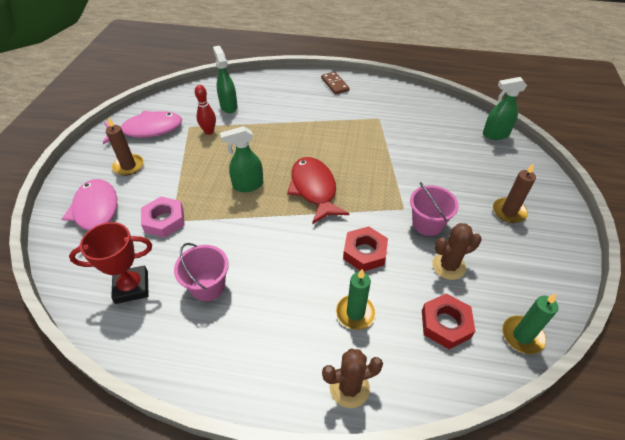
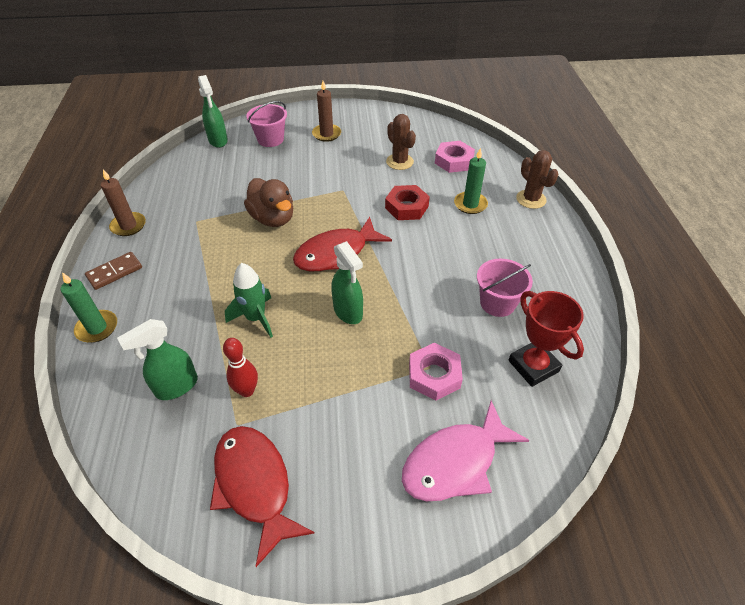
camera: 105 degrees left, 0 degrees up
pink fish [103,111,182,144] -> red fish [210,426,315,567]
brown candle [106,117,144,176] -> brown candle moved to [101,169,146,236]
pink bucket [410,182,459,236] -> pink bucket moved to [246,101,287,147]
red nut [422,293,475,349] -> pink nut [435,141,475,173]
green candle [502,294,559,354] -> green candle moved to [61,272,117,343]
none -> green rocket [225,263,273,338]
none -> brown duck [244,178,293,227]

